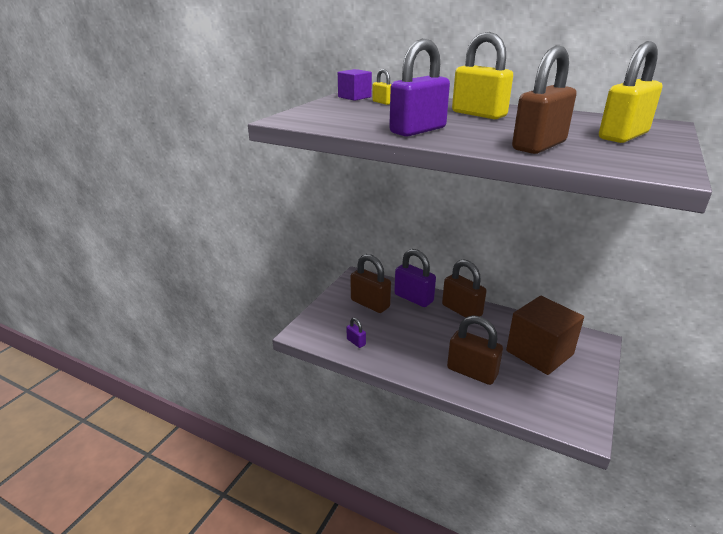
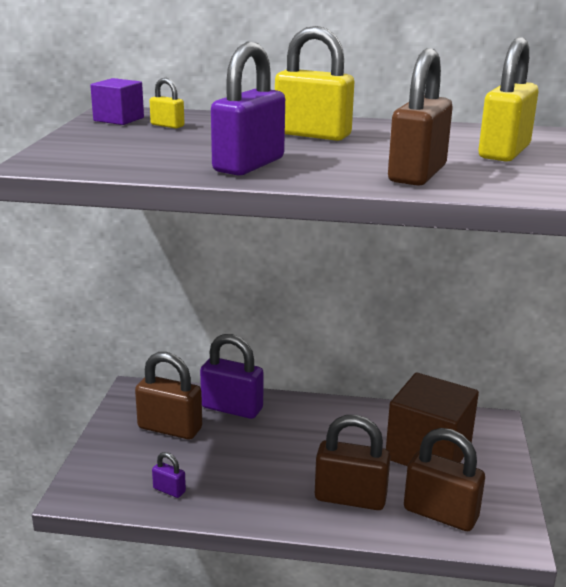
camera: 20 degrees left, 5 degrees down
brown padlock [442,259,487,318] -> brown padlock moved to [404,428,485,531]

